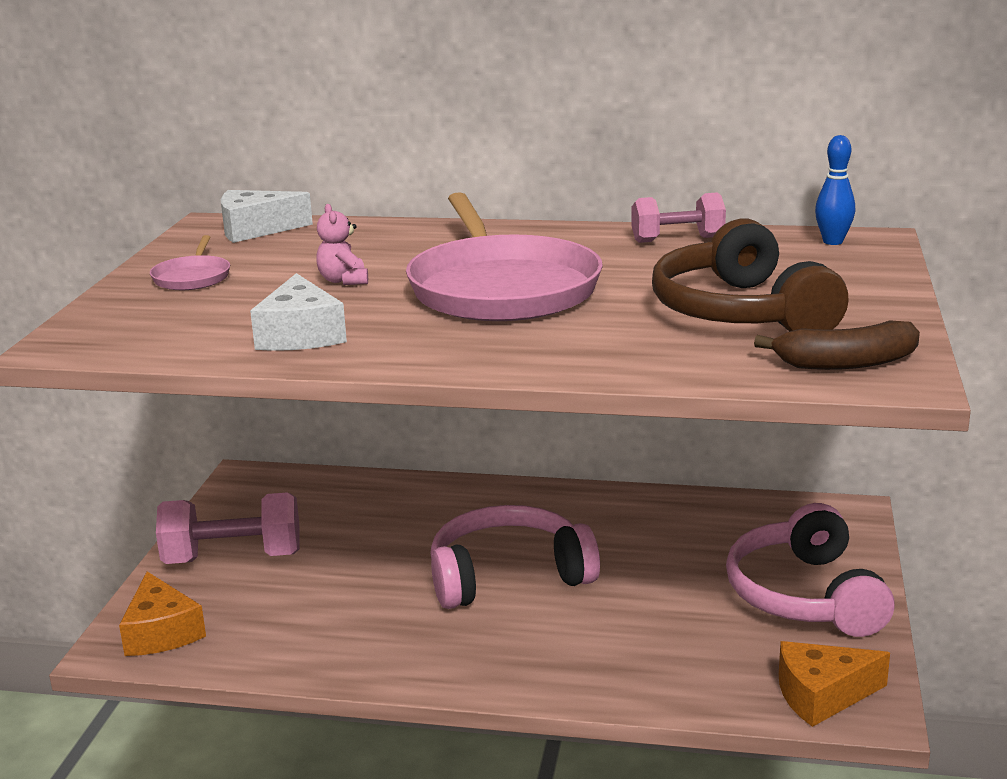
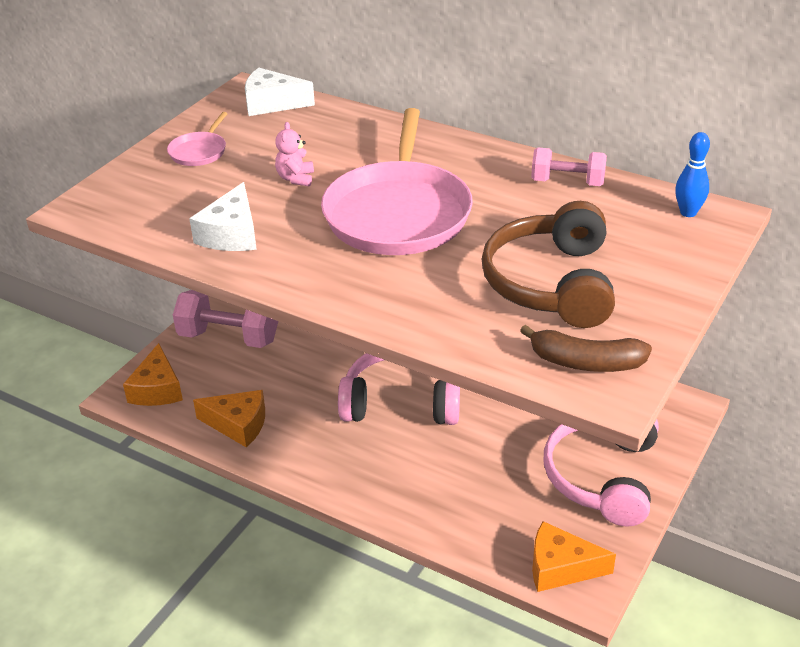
camera: 20 degrees right, 15 degrees up
none -> orange cheese [193,390,265,448]

